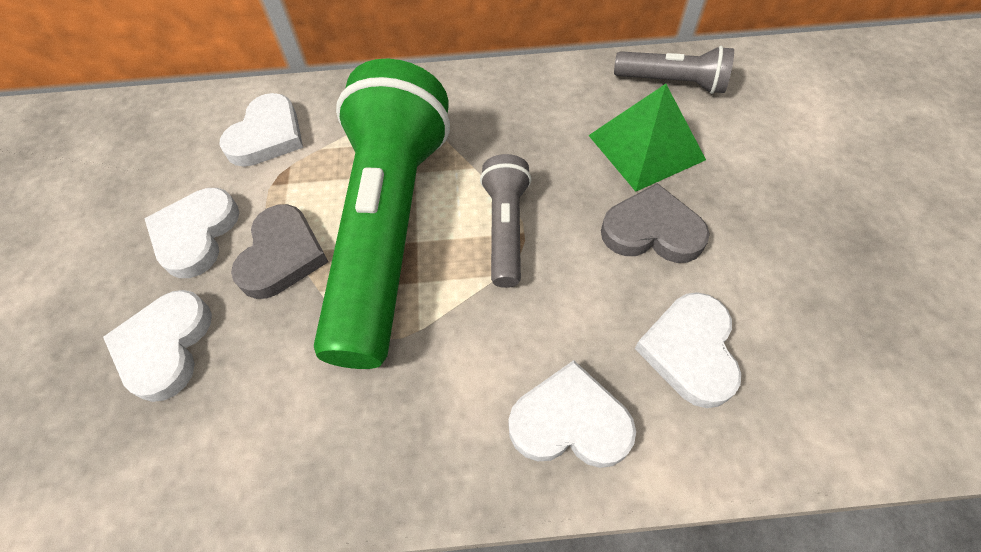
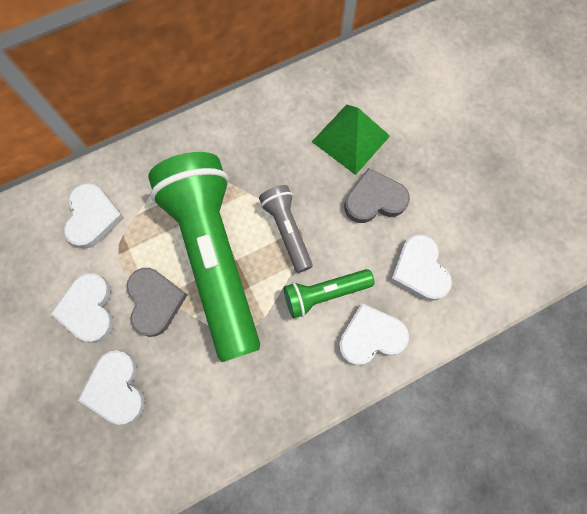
camera: 25 degrees left, 15 degrees up
grey flashlight [614,46,734,94] -> none
none -> green flashlight [283,269,375,319]

